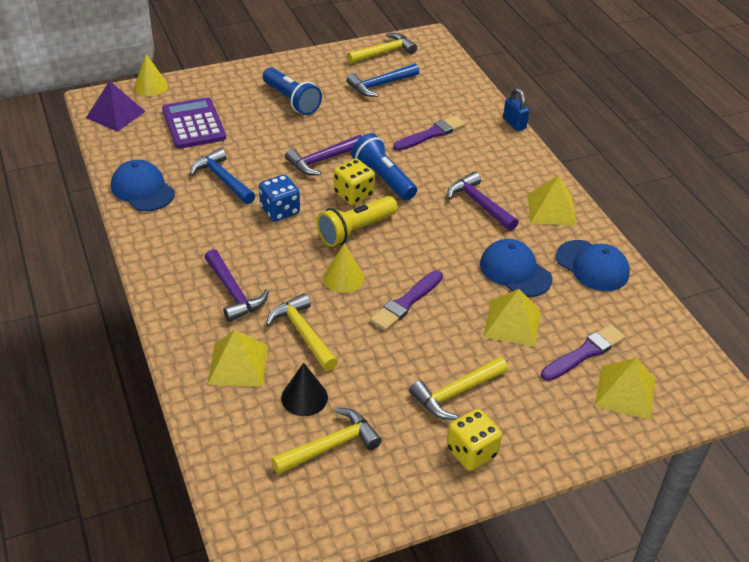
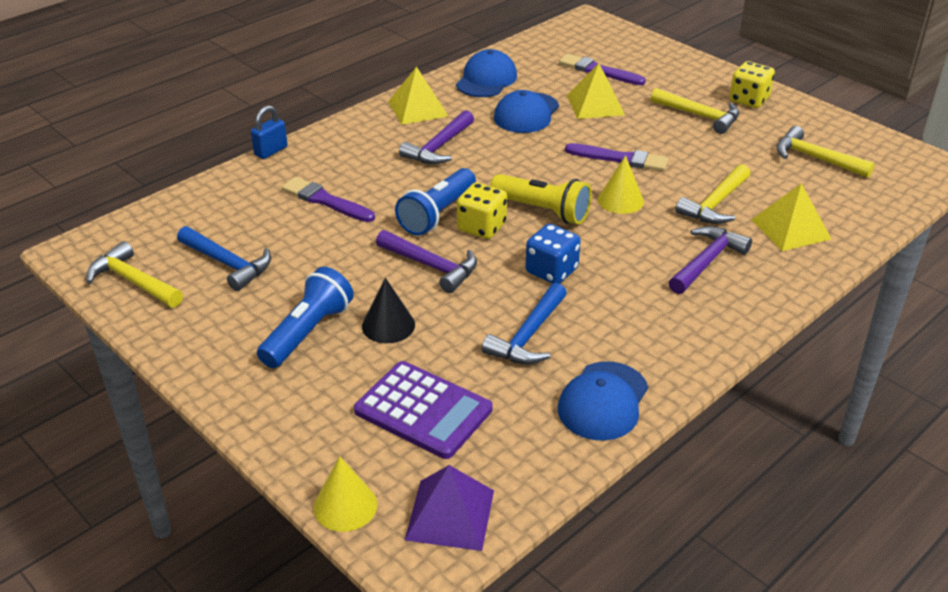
camera: 110 degrees left, 5 degrees down
purple calculator [162,97,226,149] -> purple calculator turned 105 degrees counterclockwise [354,361,493,459]
black cone [281,363,328,416] -> black cone moved to [362,278,415,343]
yellow pyramid [595,358,655,420] -> none

